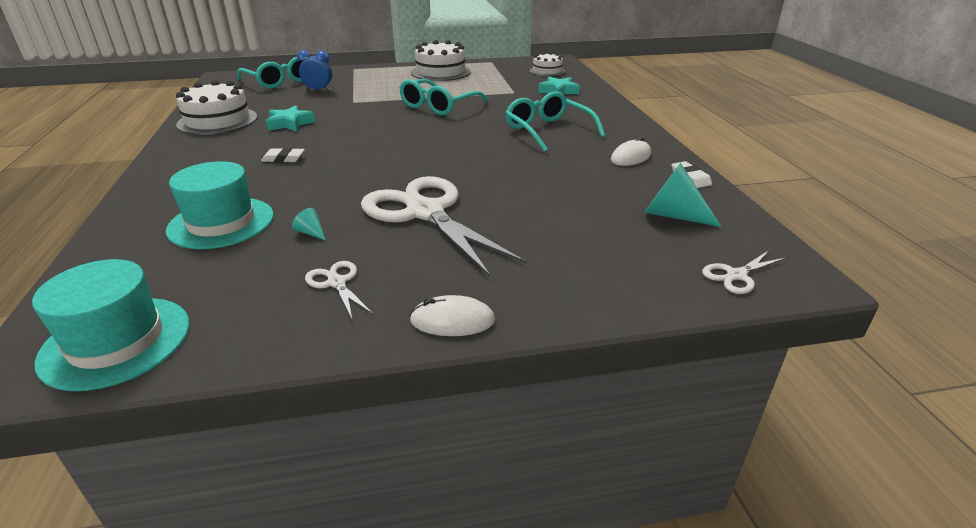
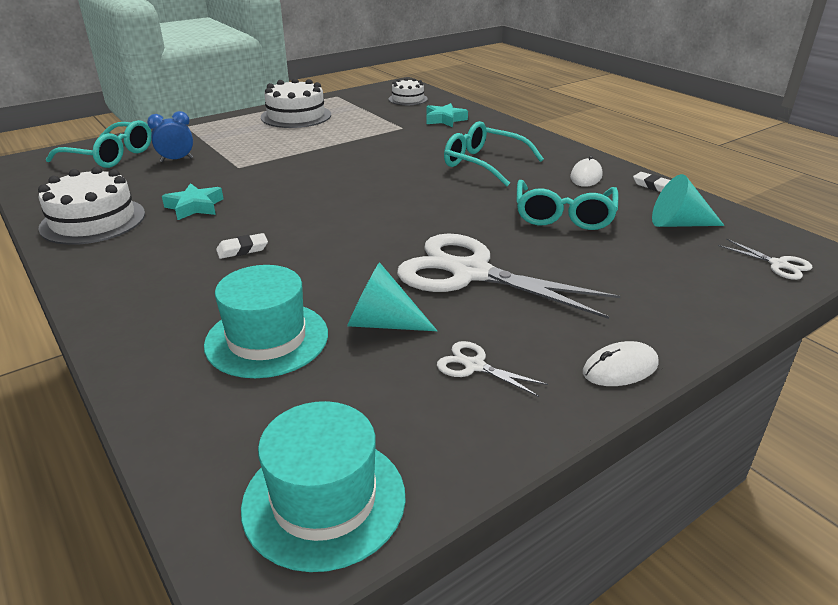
camera: 25 degrees left, 0 degrees up
turquoise cone [292,208,326,240] -> turquoise cone [347,262,437,331], size x2.14
turquoise glasses [399,79,489,115] -> turquoise glasses moved to [517,180,618,230]
white scissors [702,250,787,294] -> white scissors turned 75 degrees counterclockwise [718,239,813,280]

